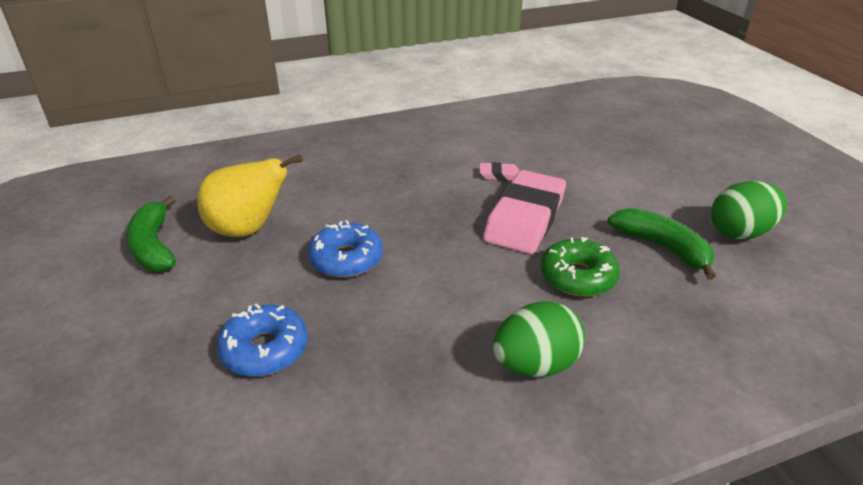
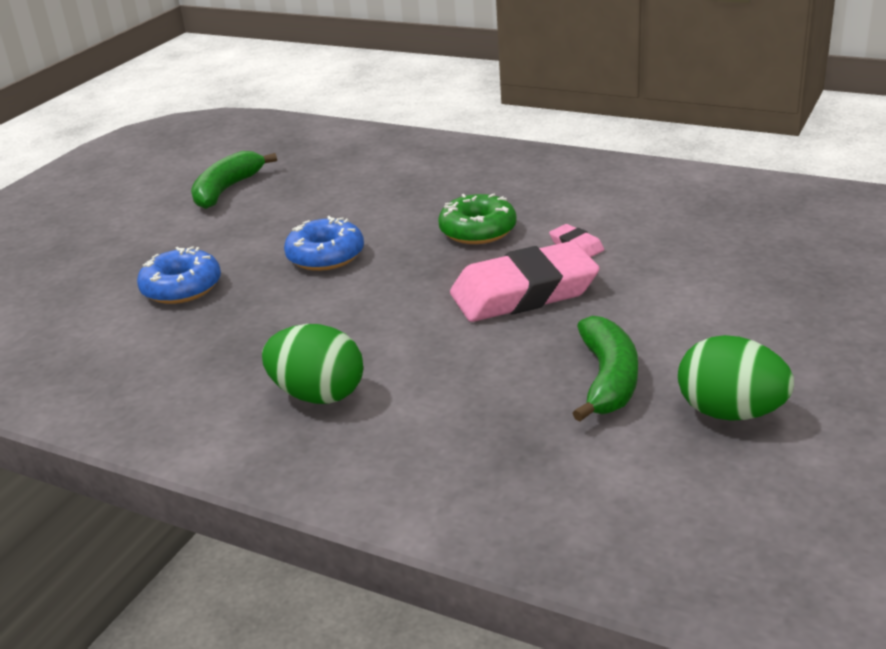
camera: 50 degrees right, 5 degrees down
yellow pear [197,155,303,237] -> none
green donut [541,237,620,297] -> green donut moved to [438,194,517,244]

